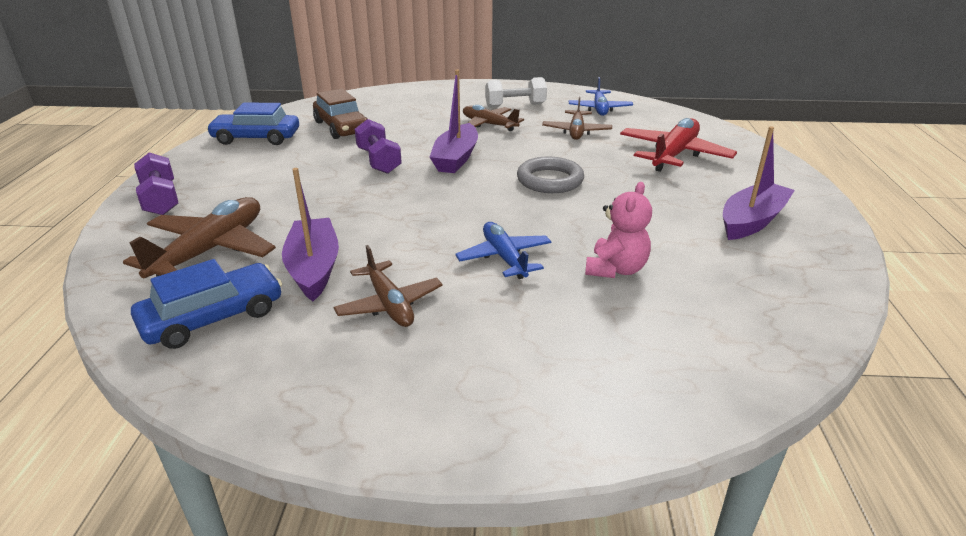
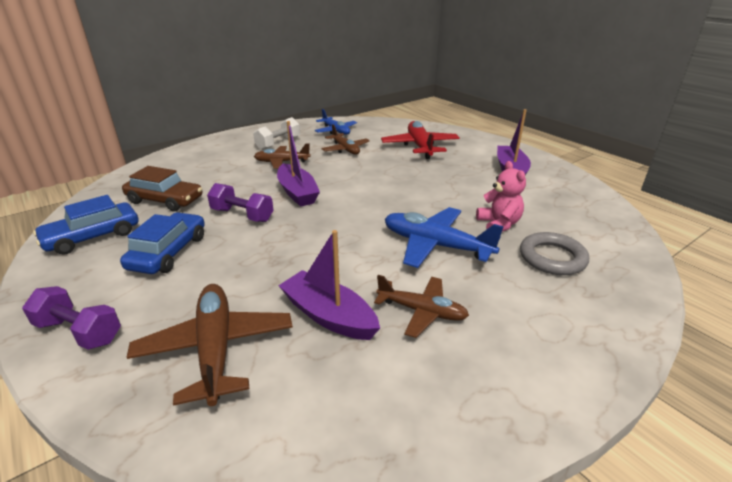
camera: 40 degrees left, 0 degrees up
blue car [131,259,282,349] -> blue car moved to [120,212,205,274]
blue plane [455,222,552,279] -> blue plane [385,207,504,268], size x1.54
grey ring [517,157,584,193] -> grey ring moved to [520,232,589,275]

